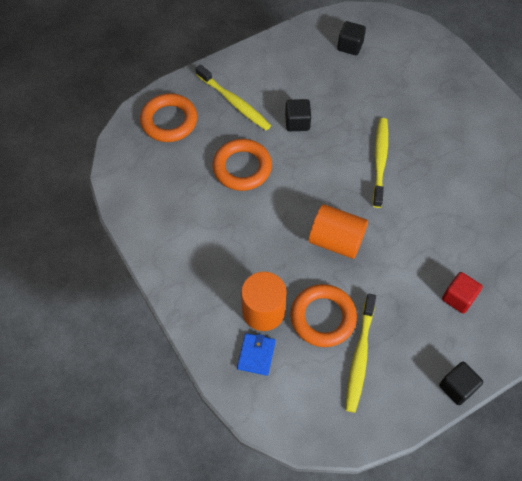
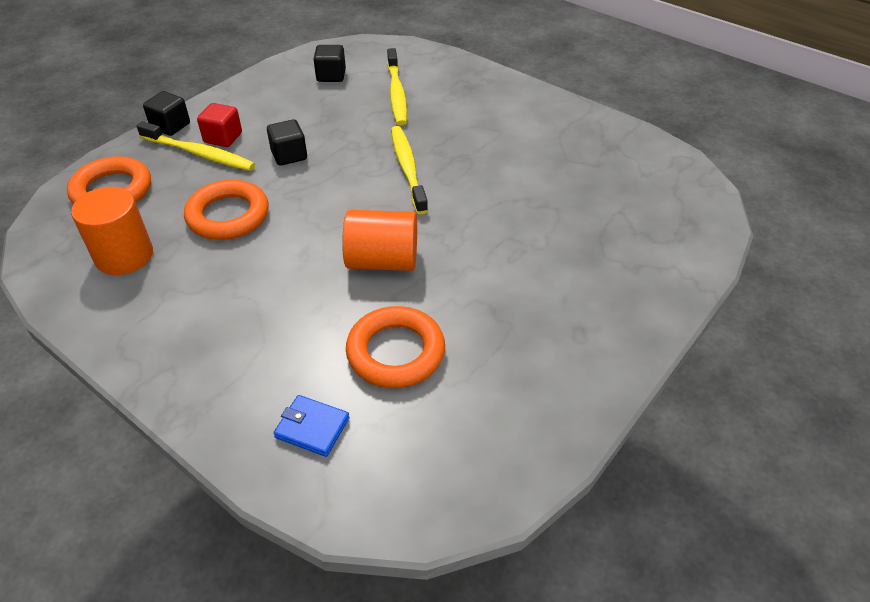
camera: 20 degrees left, 15 degrees down
blue wallet [237,333,276,376] -> blue wallet turned 60 degrees counterclockwise [273,395,350,457]
orange cylinder [241,272,287,331] -> orange cylinder moved to [71,187,153,275]
yellow toothbrush [346,294,376,413] -> yellow toothbrush moved to [387,48,407,126]
black cube [439,362,483,405] -> black cube moved to [143,91,190,136]
red cube [442,272,482,314] -> red cube moved to [197,103,242,147]

